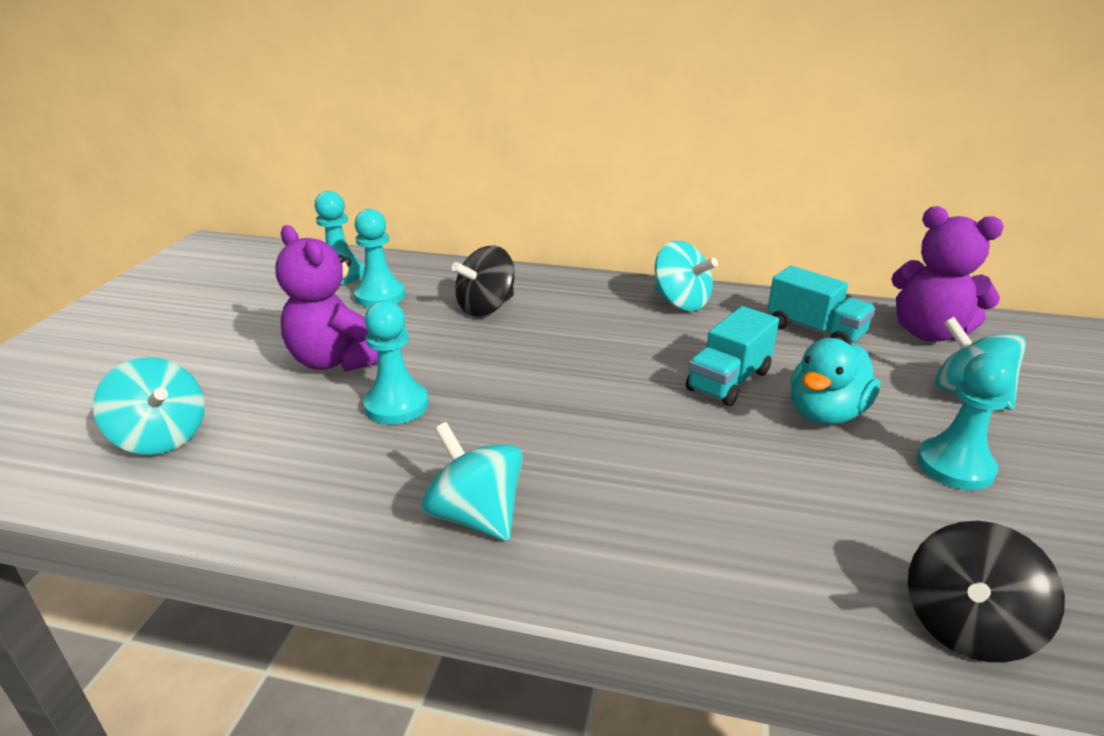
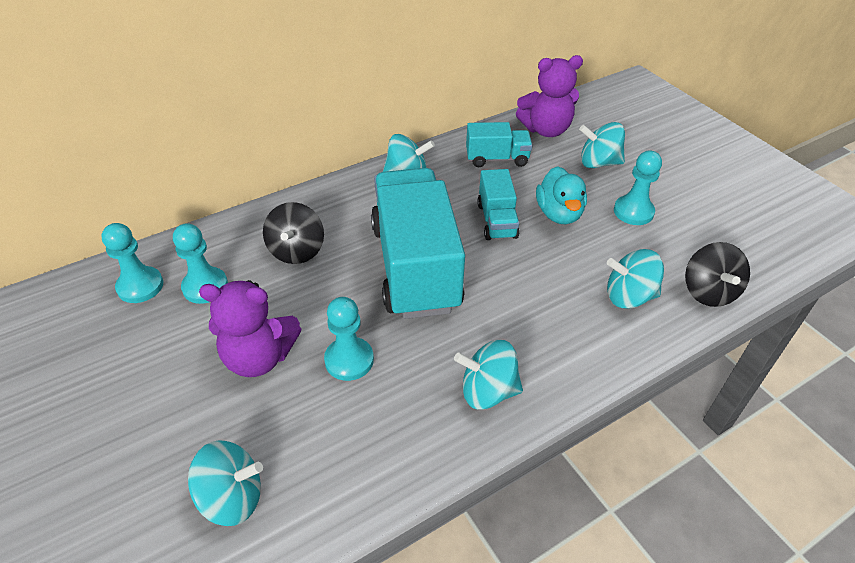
camera: 45 degrees left, 15 degrees up
none -> turquoise truck [371,168,465,319]
none -> turquoise spinning top [607,249,664,309]

